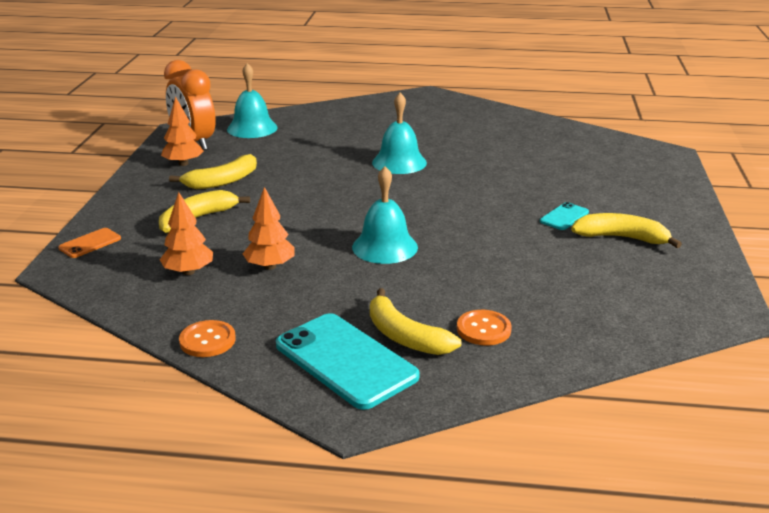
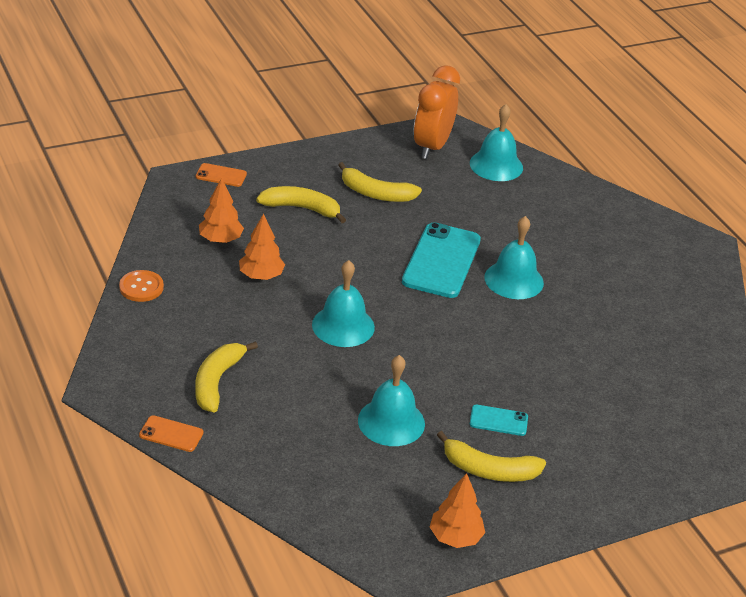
camera: 55 degrees right, 10 degrees up
orange tree [161,96,204,166] -> orange tree moved to [430,473,485,548]
turquoise phone [276,313,420,410] -> turquoise phone moved to [402,222,481,298]
orange button [457,310,512,345] -> none
yellow banana [571,213,682,248] -> yellow banana turned 120 degrees clockwise [437,431,546,482]
none -> orange phone [139,415,203,452]
none -> turquoise bell [358,355,425,446]

